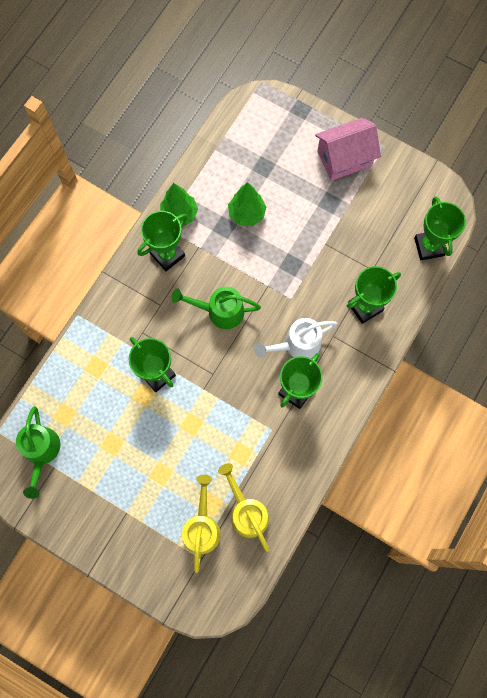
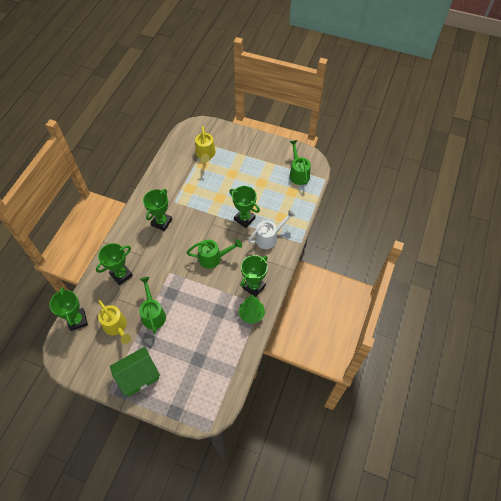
camera: 170 degrees right, 15 degrees down
yellow watering can [218,463,269,552] -> yellow watering can moved to [98,300,131,344]
green tree [228,182,266,226] -> none
white watering can [254,318,338,358] -> white watering can moved to [248,209,296,249]
pink house [315,118,381,181] -> green house [110,347,160,396]
none -> green watering can [139,277,166,334]

